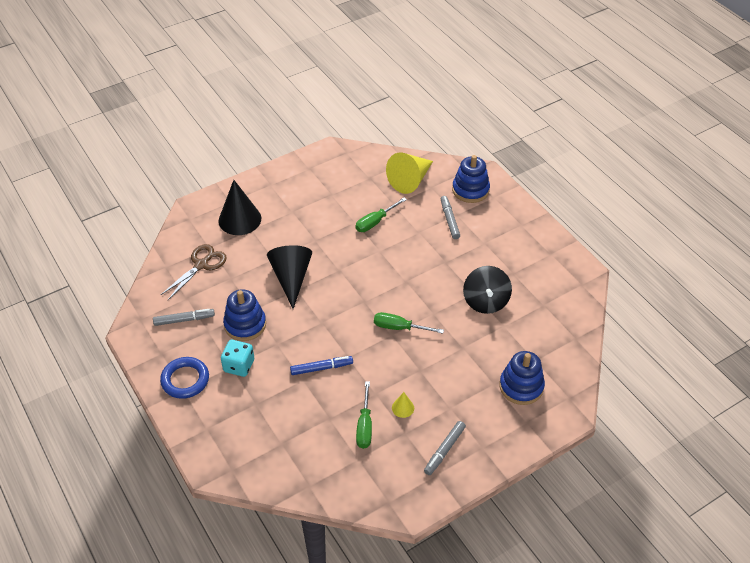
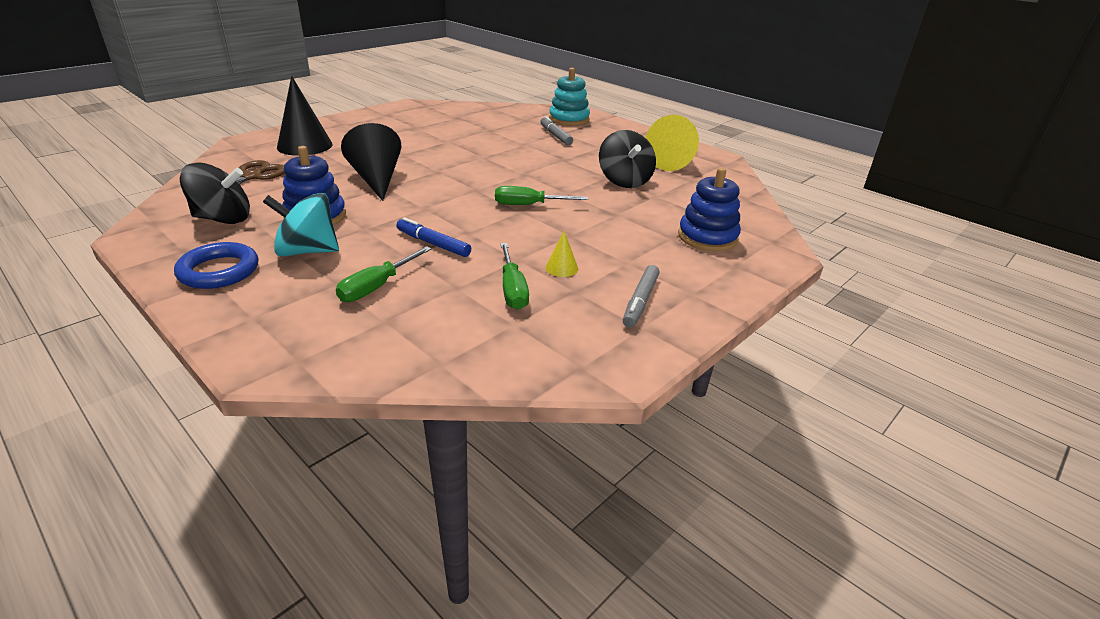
camera: 15 degrees left, 15 degrees down
grey marker [153,309,215,326] -> black spinning top [180,162,250,224]
turquoise dice [221,340,254,377] -> turquoise spinning top [263,193,339,256]
blue marker [290,356,353,375] -> blue marker turned 120 degrees counterclockwise [396,217,471,257]
green screwdriver [355,198,407,232] -> green screwdriver moved to [336,246,432,302]
yellow cone [386,153,433,194] -> yellow cone moved to [646,115,699,171]
blue stacking toy [452,155,490,203] -> turquoise stacking toy [549,68,590,126]

